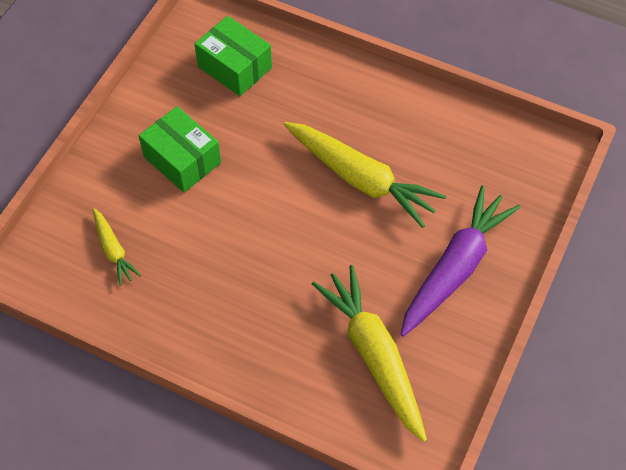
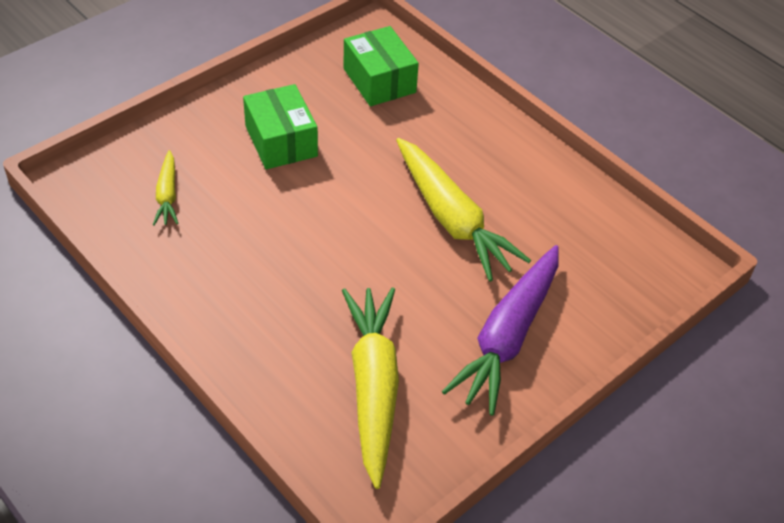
camera: 20 degrees right, 10 degrees down
purple carrot [401,186,520,337] -> purple carrot turned 150 degrees clockwise [442,245,559,416]

